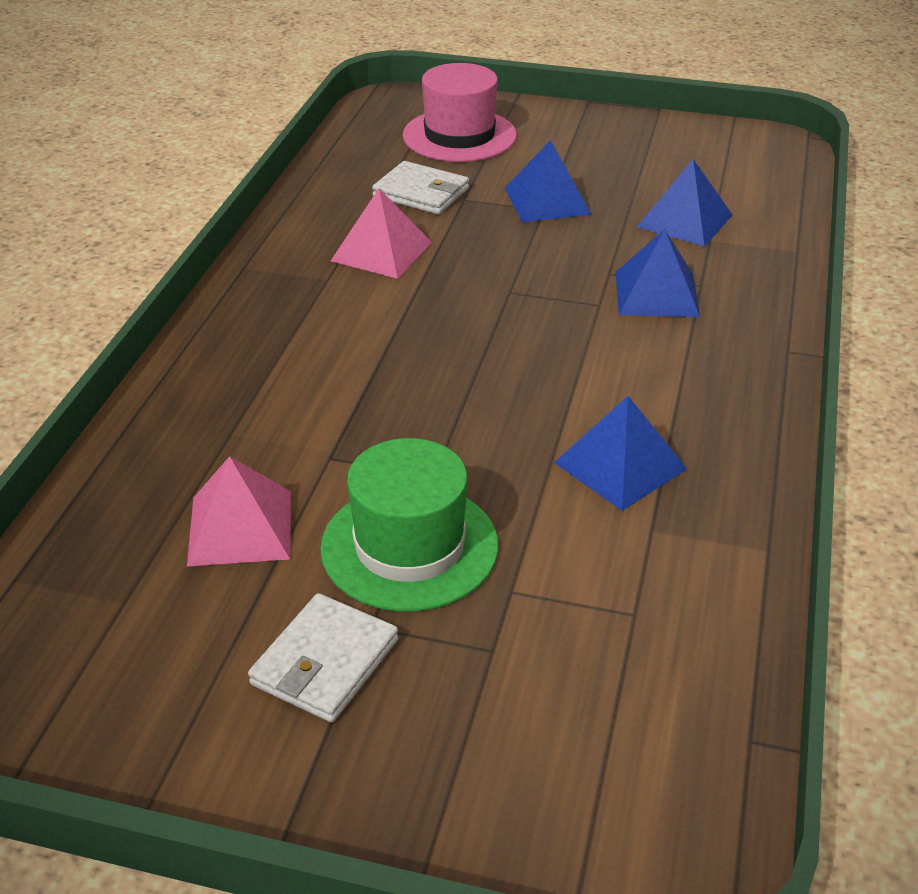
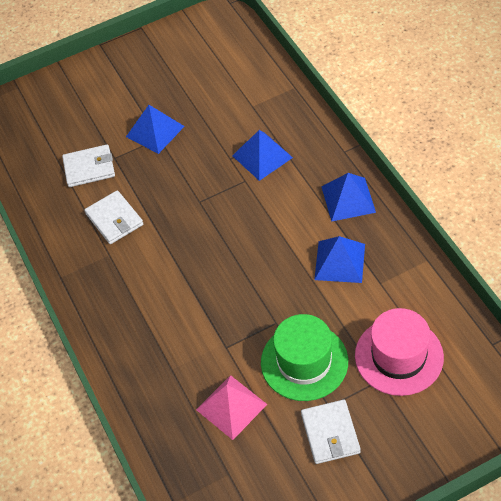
camera: 35 degrees left, 15 degrees up
pink pyramid [331,189,432,279] -> white wallet [84,190,143,244]
pink hat [403,63,517,162] -> pink hat moved to [355,308,444,396]
blue pyramid [637,159,732,247] -> blue pyramid moved to [321,173,376,222]

